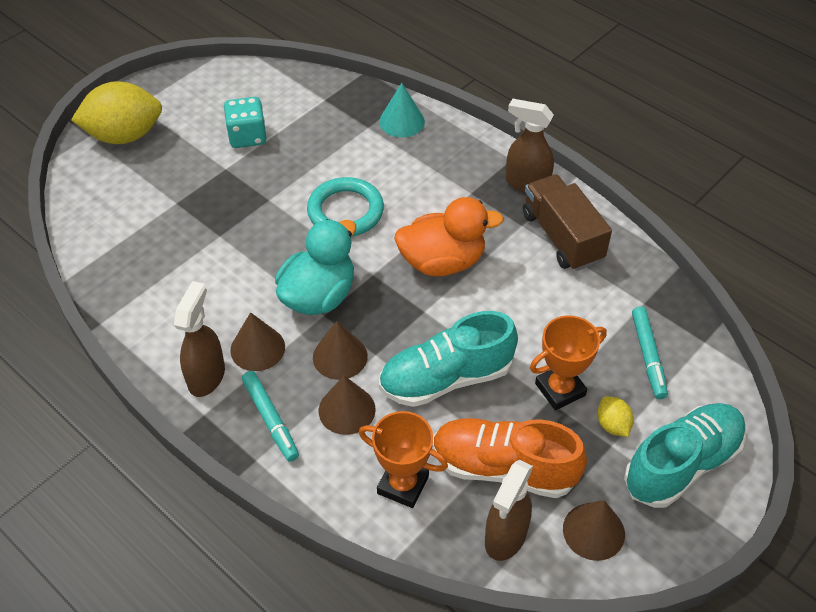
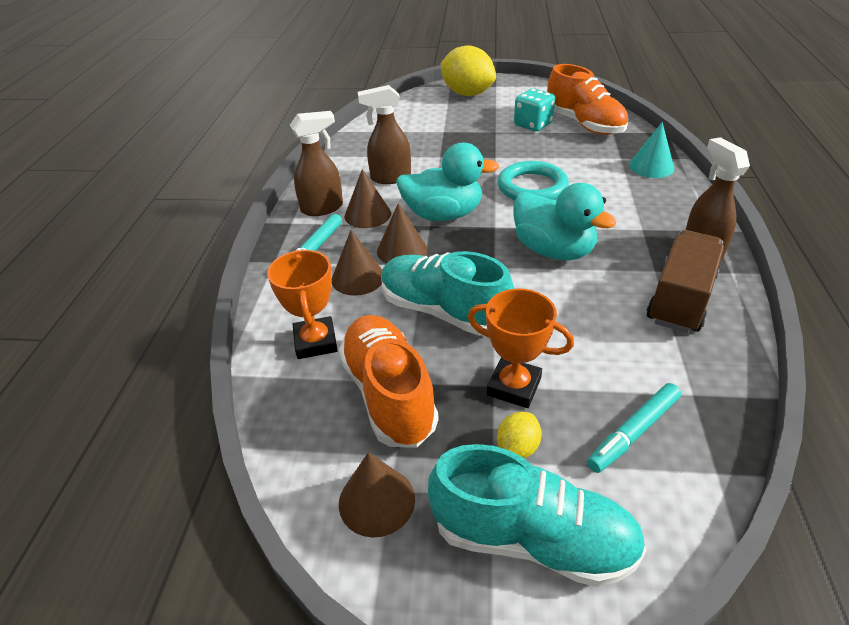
camera: 55 degrees right, 10 degrees down
orange duck [394,197,504,276] -> turquoise duck [513,183,616,260]
brown spray bottle [485,460,533,561] -> brown spray bottle moved to [358,85,411,184]
none -> orange shoe [547,64,628,135]

